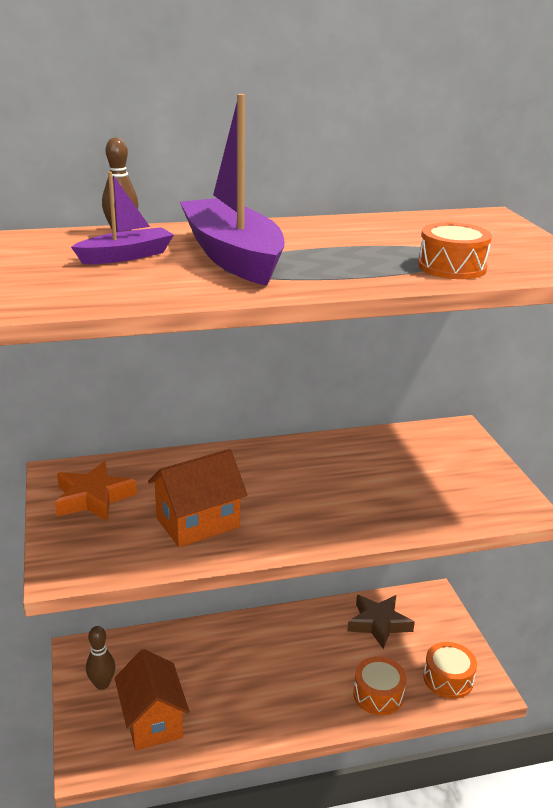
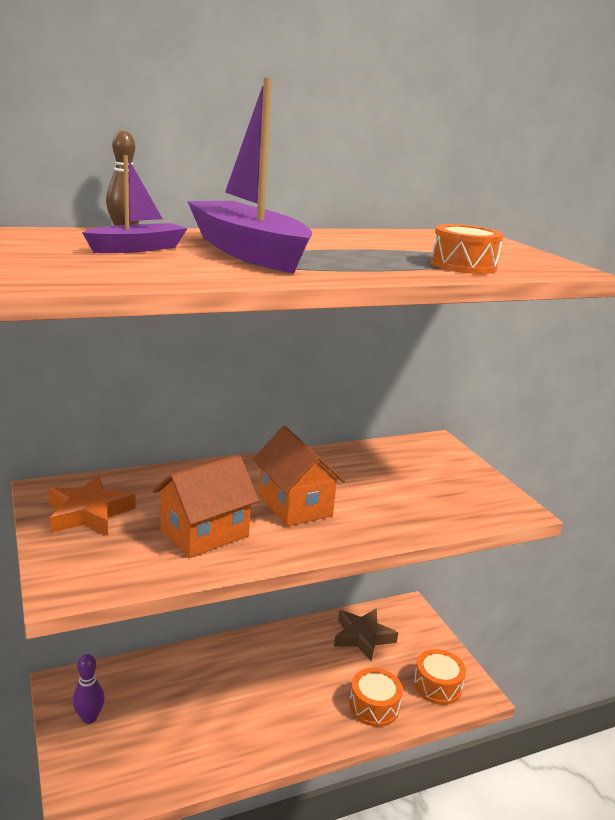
camera: 10 degrees left, 5 degrees down
brown bowling pin [86,626,115,690] -> purple bowling pin [73,654,105,724]
orange house [115,649,190,750] -> orange house moved to [253,426,345,527]

